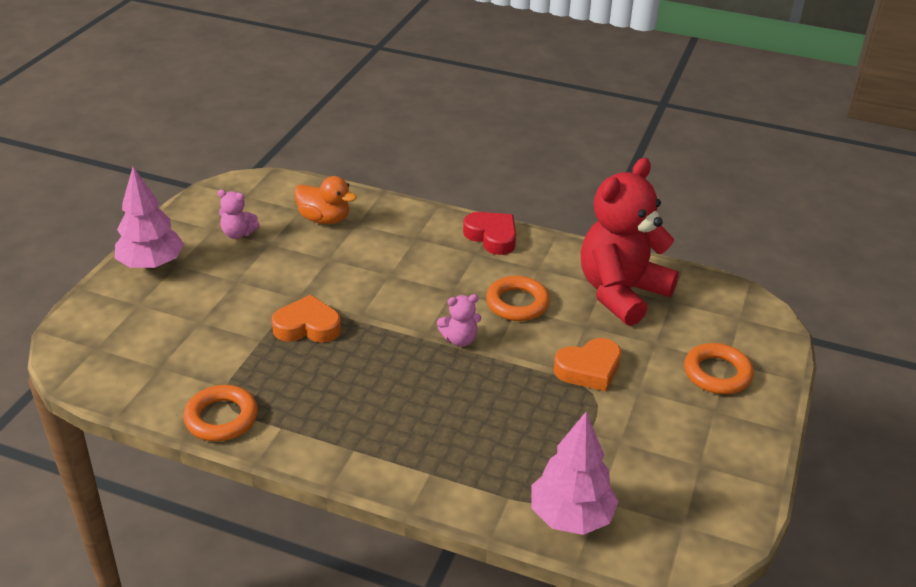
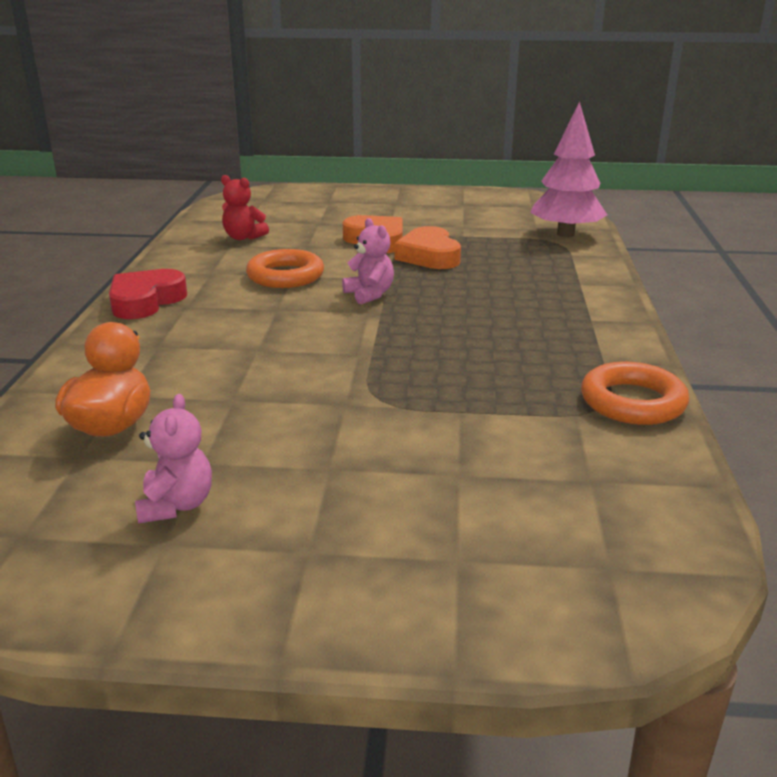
camera: 105 degrees left, 10 degrees down
pink tree [115,167,184,270] -> none
orange heart [272,295,341,343] -> orange heart moved to [395,226,461,269]
red teddy bear [581,158,679,326] -> red teddy bear [221,175,269,240], size x0.41
orange ring [684,343,754,394] -> none

